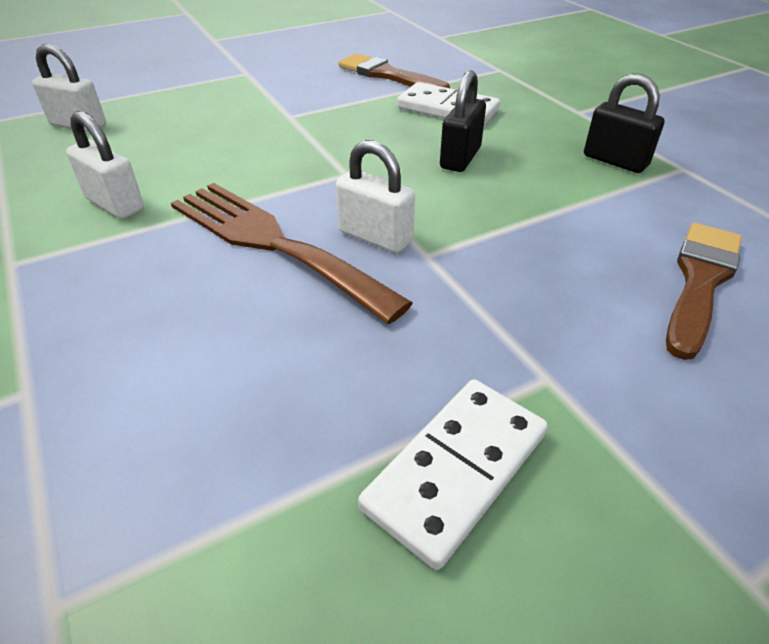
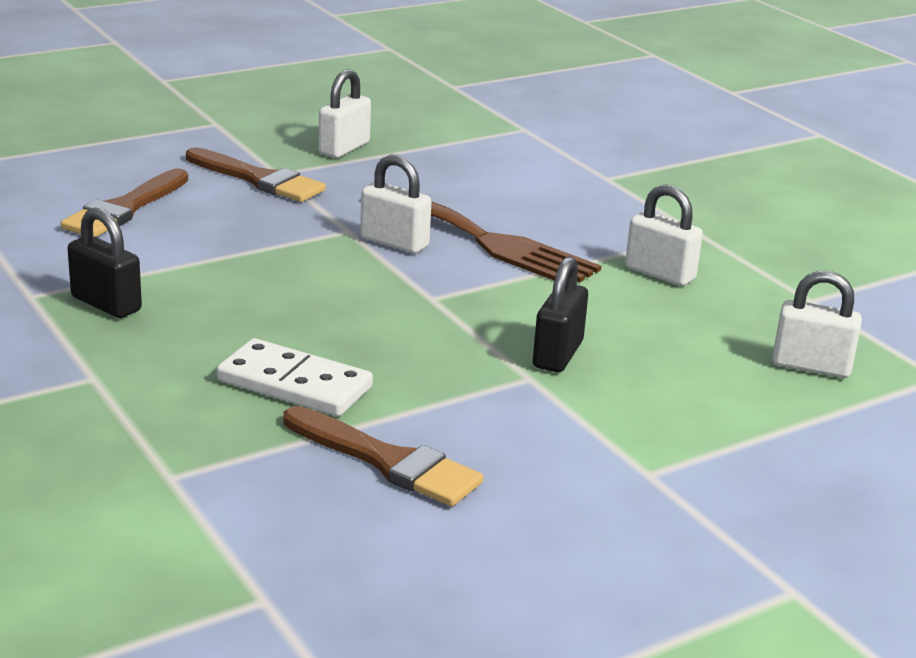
camera: 175 degrees right, 15 degrees down
white domino [358,379,548,570] -> white padlock [318,69,371,158]
black padlock [440,70,486,172] -> black padlock moved to [533,256,588,372]
none -> brown brush [186,147,326,202]

